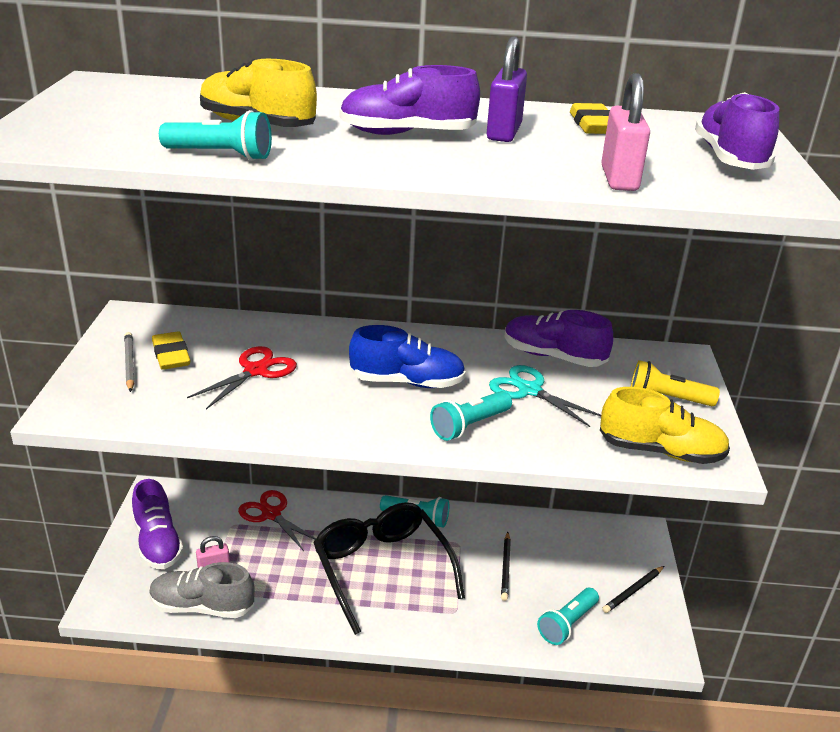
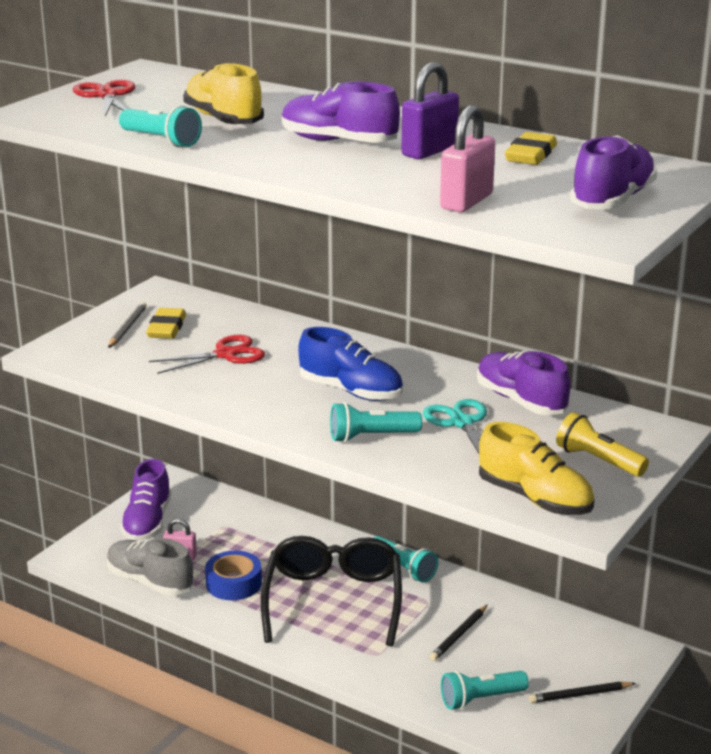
camera: 30 degrees right, 5 degrees down
red scissors [238,490,316,551] -> red scissors moved to [73,80,135,117]
none -> blue tape [205,551,262,600]

